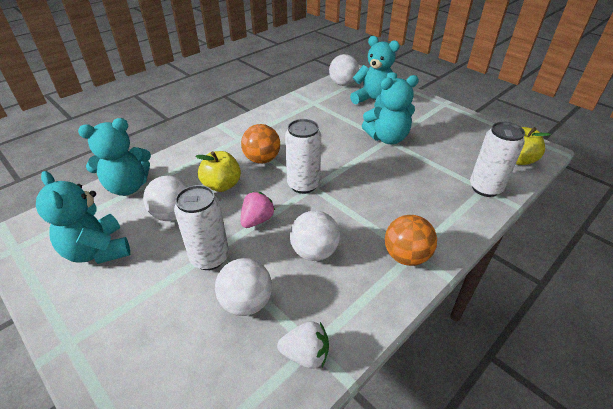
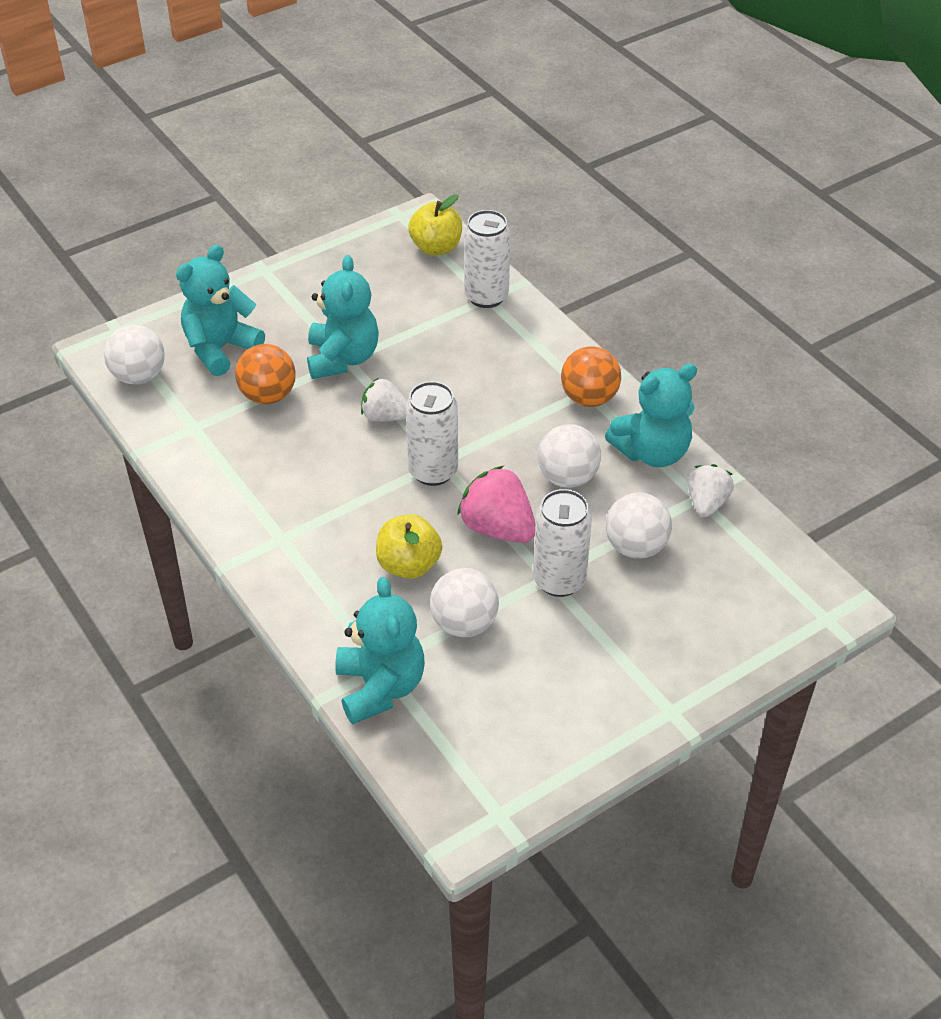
camera: 80 degrees left, 5 degrees up
turquoise teddy bear [36,171,130,264] -> turquoise teddy bear moved to [605,364,697,467]
orange ball [241,124,280,164] -> orange ball moved to [235,344,296,404]
pink strawberry [241,192,275,228] -> pink strawberry [457,466,535,543], size x1.51
none -> white strawberry [361,378,407,421]

